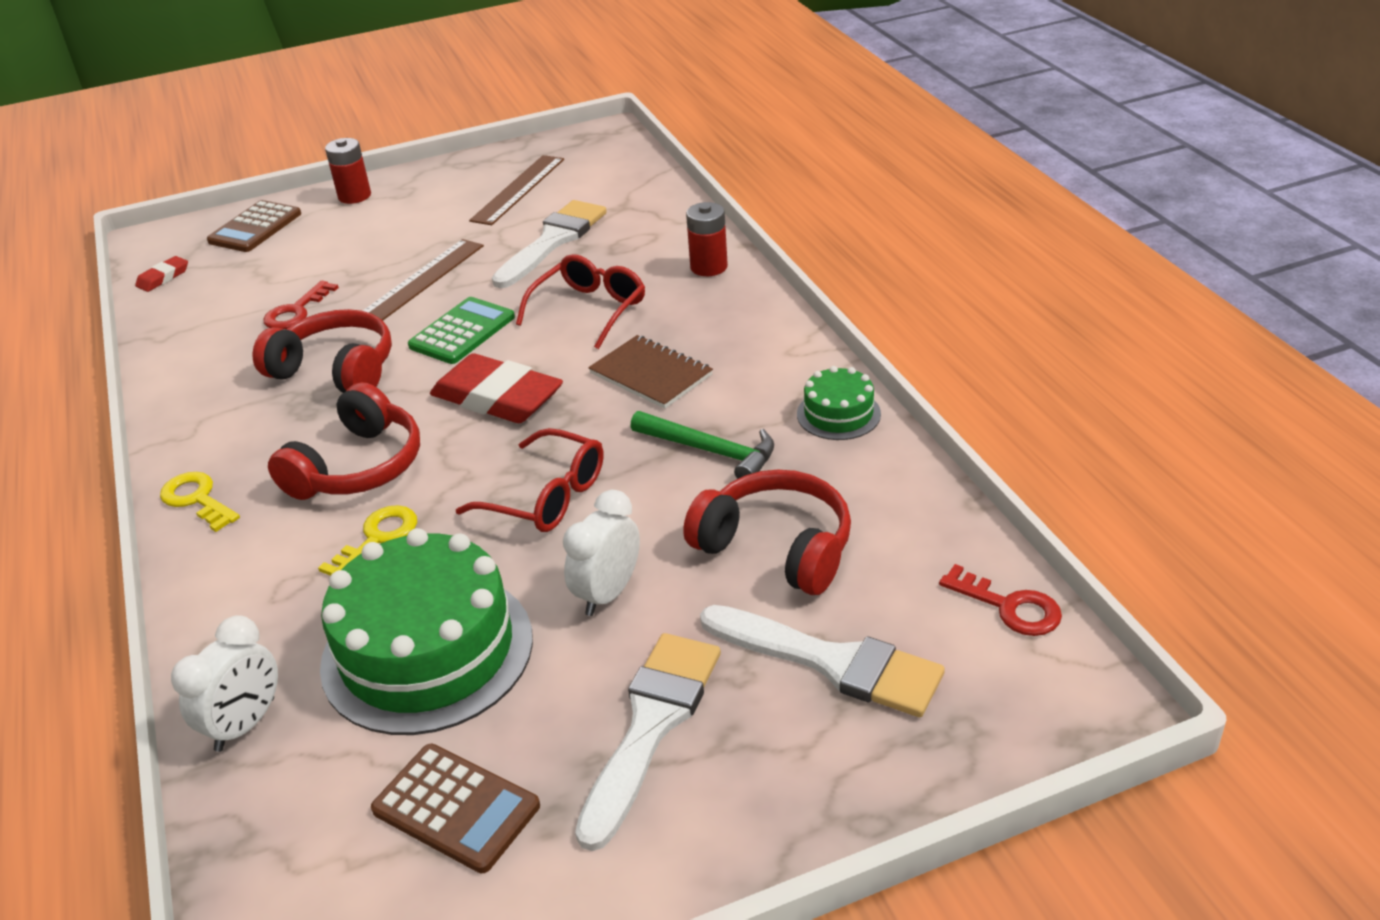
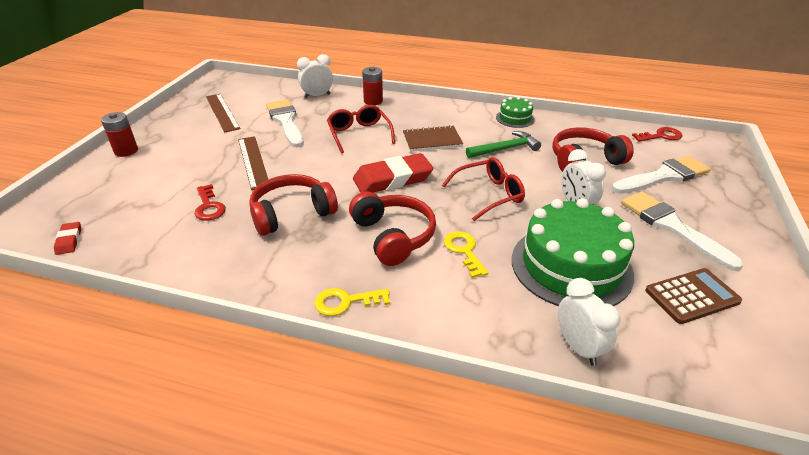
camera: 55 degrees left, 0 degrees up
brown calculator [207,200,301,252] -> none
green calculator [408,297,515,364] -> none
none -> white clock [297,54,333,98]

